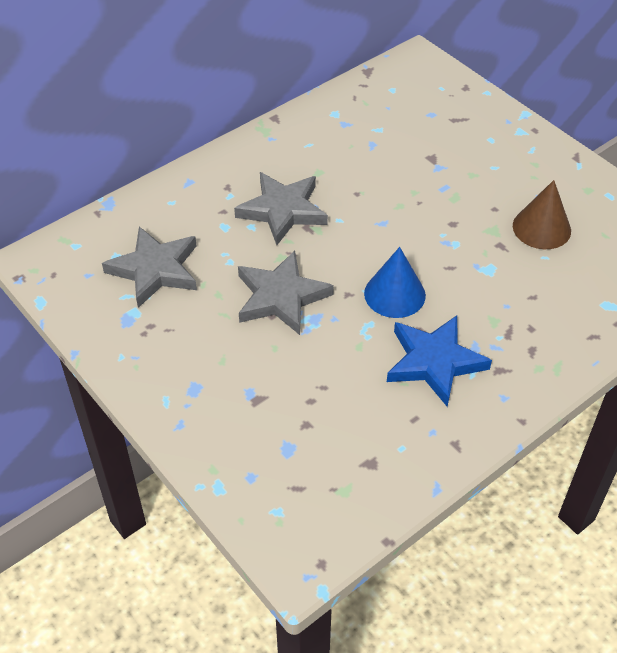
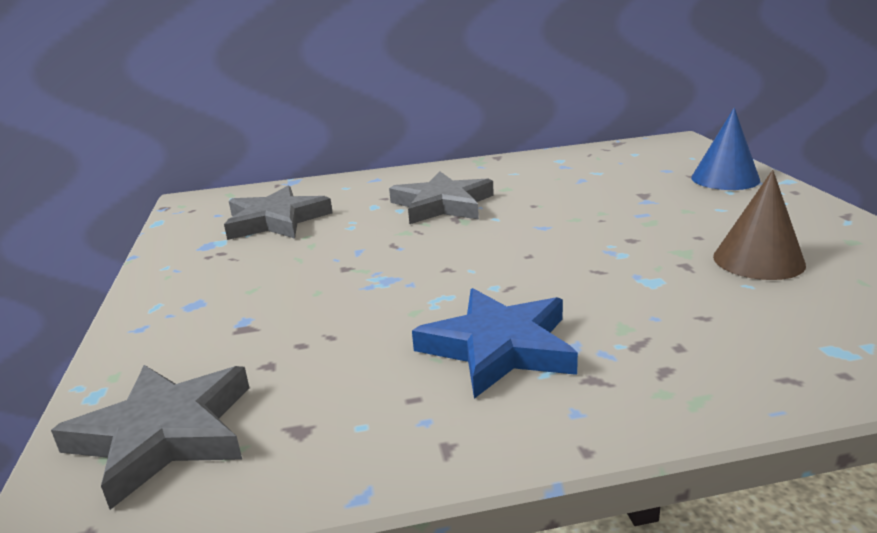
camera: 30 degrees right, 25 degrees down
grey star [238,251,334,335] -> grey star moved to [51,365,249,510]
blue cone [364,247,426,318] -> blue cone moved to [691,108,760,190]

